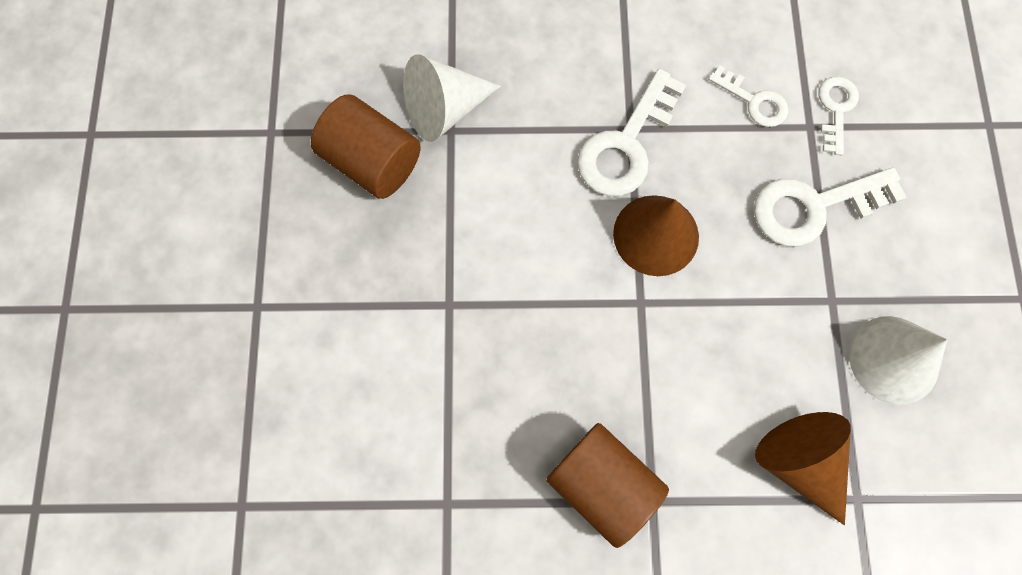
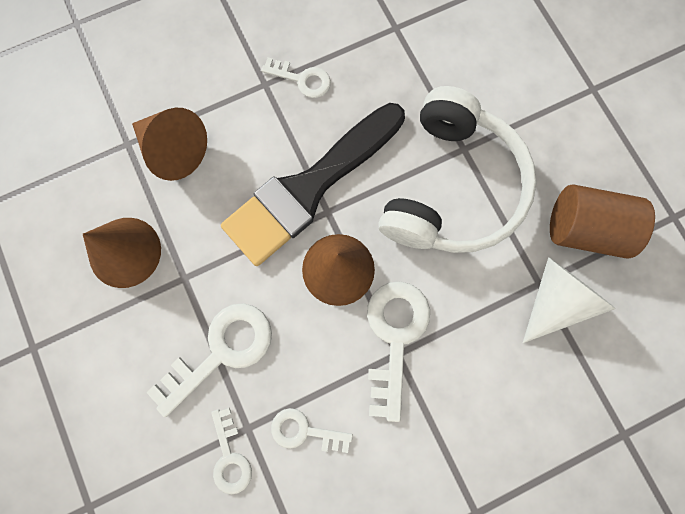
camera: 155 degrees right, 5 degrees up
brown cylinder [546,423,669,548] -> white key [261,58,331,98]
white cone [849,316,947,405] -> brown cone [83,218,161,288]
none -> black brush [221,103,405,266]
none -> white headphones [378,86,536,253]

